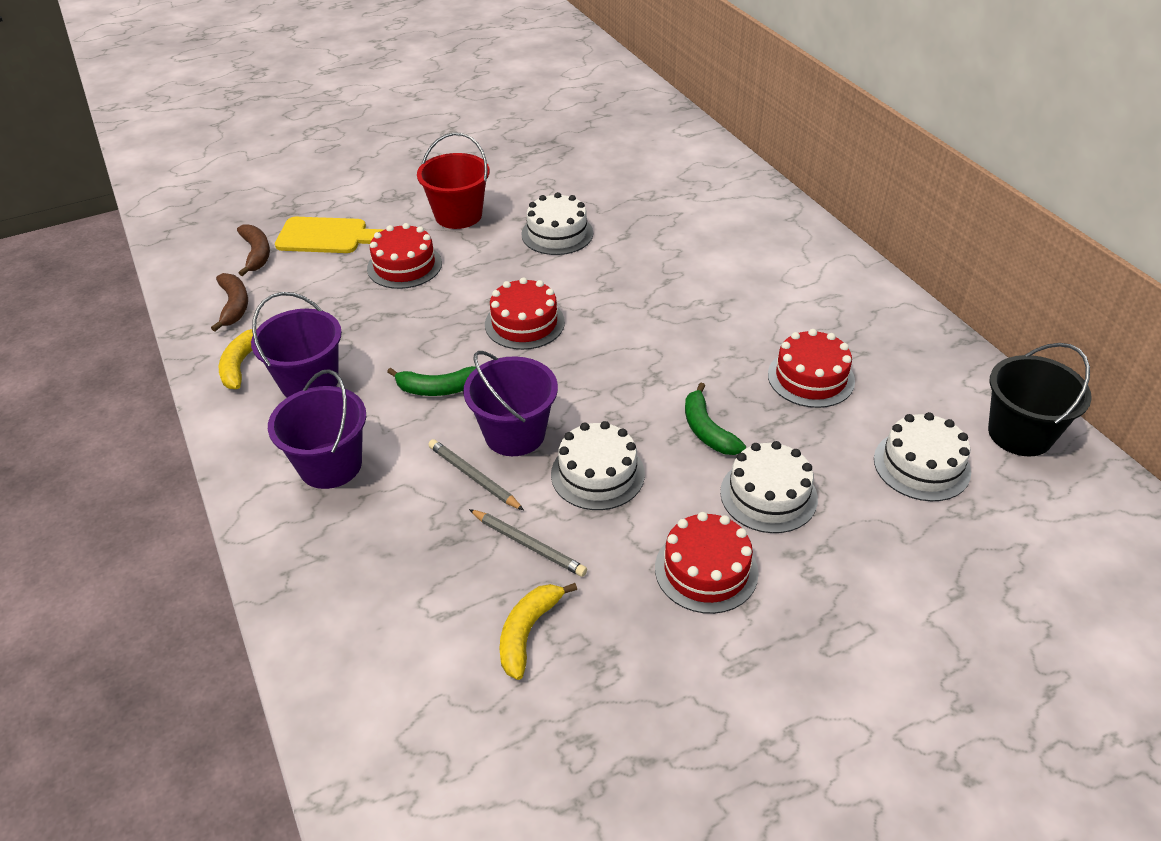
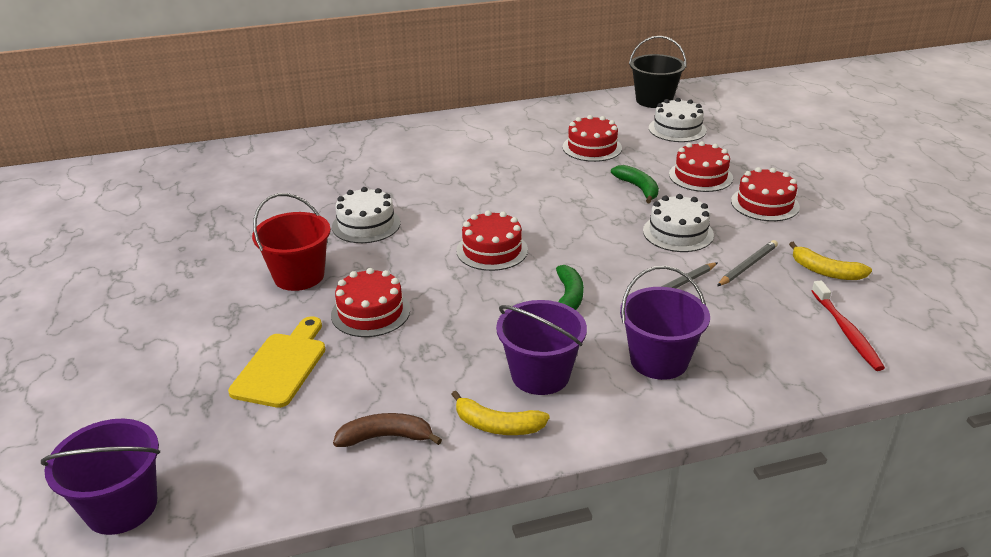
camera: 80 degrees left, 10 degrees down
brown banana [237,224,270,276] -> none
purple bucket [463,351,558,456] -> purple bucket moved to [41,419,160,535]
green banana [685,383,746,455] -> green banana turned 105 degrees counterclockwise [611,165,659,204]
white cake [720,441,818,533] -> red cake [669,141,733,192]
none -> red toothbrush [811,280,885,371]

